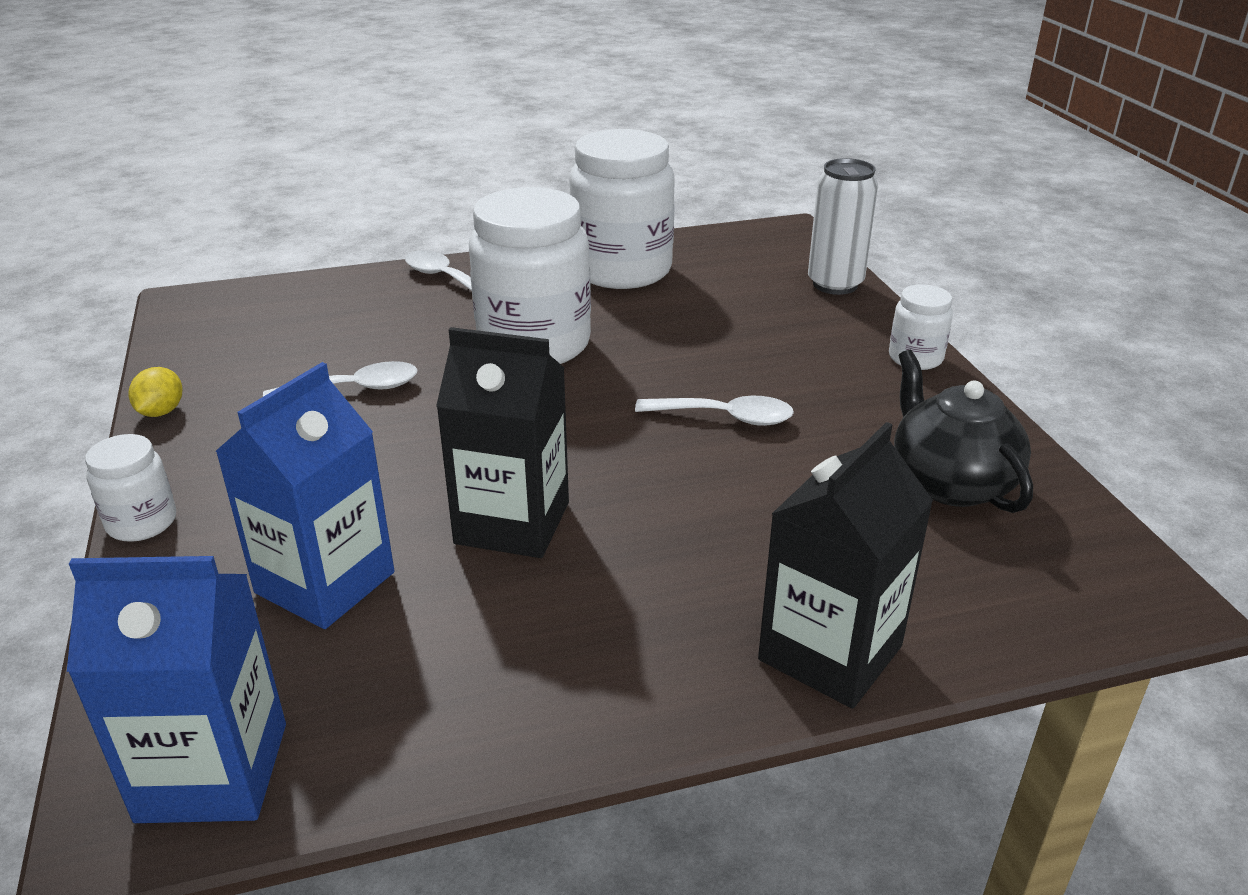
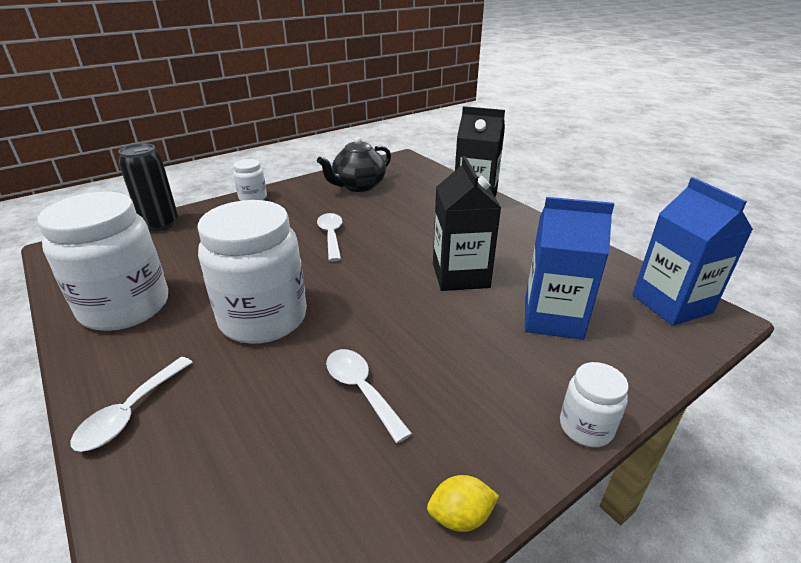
camera: 110 degrees left, 0 degrees up
white can [808,158,878,295] -> black can [119,143,178,231]

